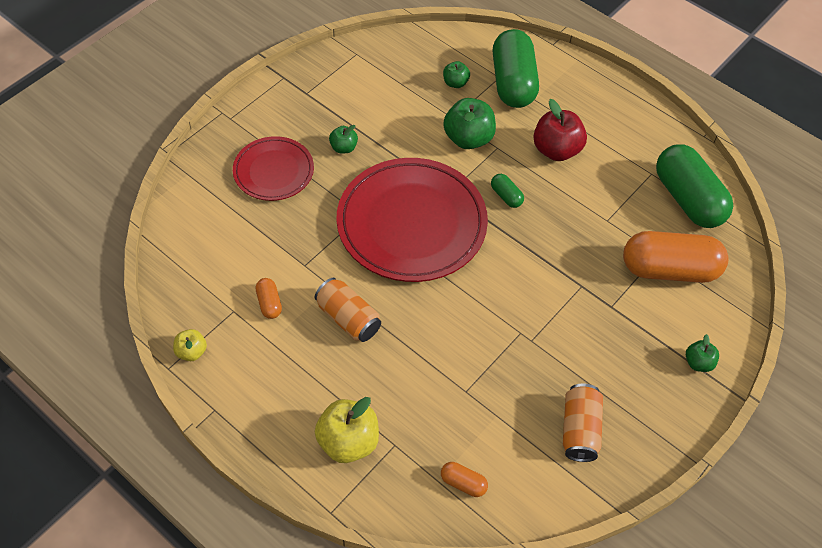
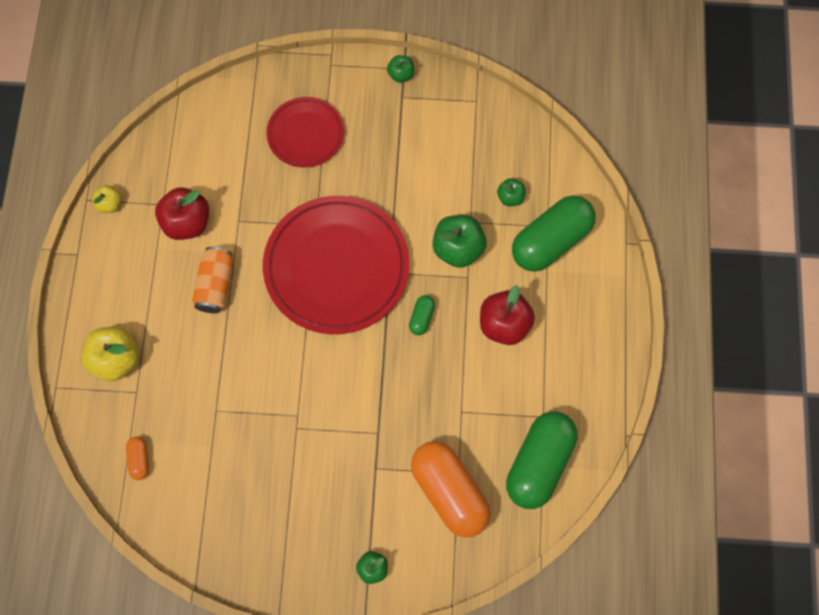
camera: 55 degrees right, 15 degrees up
orange capsule [256,278,282,319] -> red apple [155,187,210,240]
green apple [329,125,358,153] -> green apple moved to [387,55,414,83]
orange can [563,384,603,462] -> none

